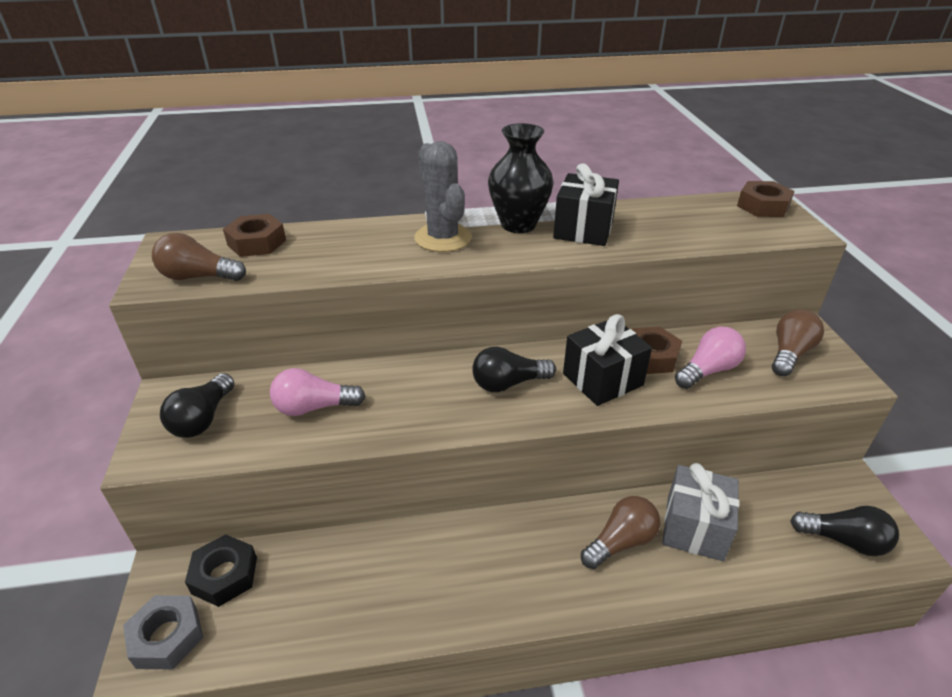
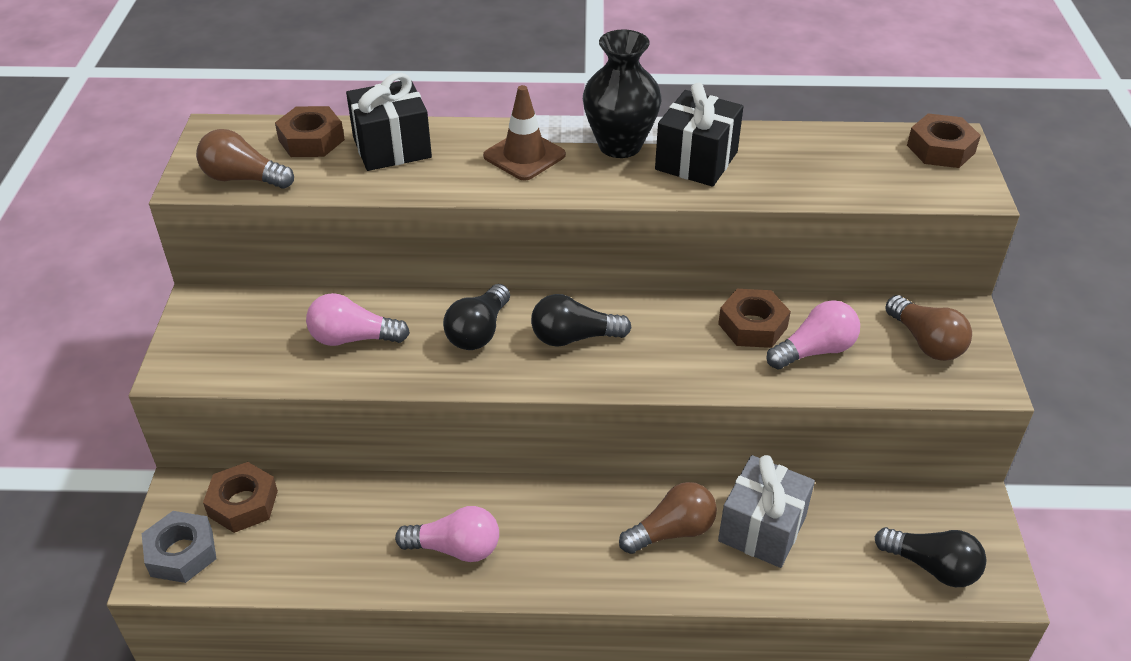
camera: 10 degrees right, 5 degrees up
black light bulb [160,373,234,438] -> black light bulb moved to [443,284,510,350]
black nut [185,534,257,607] -> brown nut [203,462,278,533]
grey cactus [414,141,472,252] -> brown traffic cone [483,85,566,180]
black gift [563,314,652,406] -> black gift moved to [346,73,432,171]
brown light bulb [772,309,824,376] -> brown light bulb turned 105 degrees clockwise [885,295,972,361]
none -> pink light bulb [395,506,499,562]

